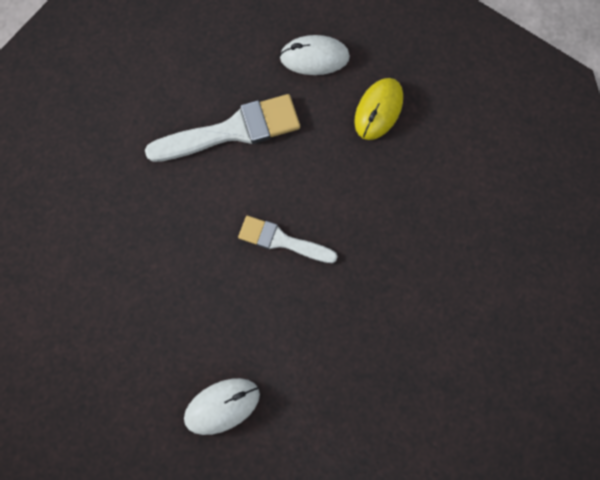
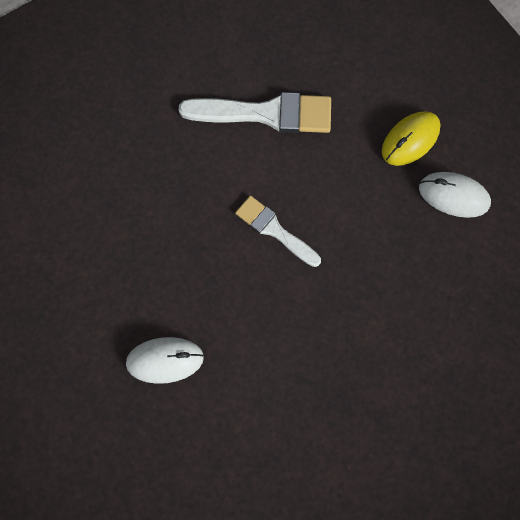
camera: 20 degrees right, 0 degrees up
white mouse [279,35,350,75] -> white mouse moved to [419,172,491,218]

